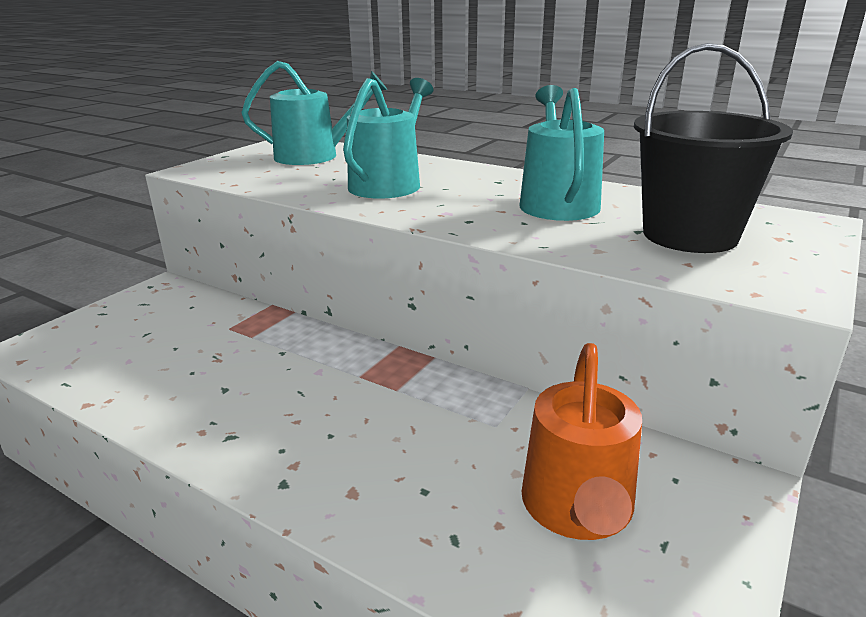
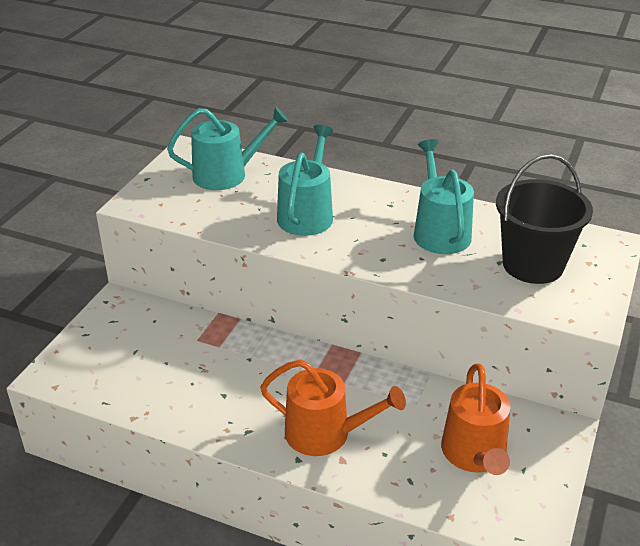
camera: 10 degrees left, 10 degrees up
none -> orange watering can [260,359,406,456]

